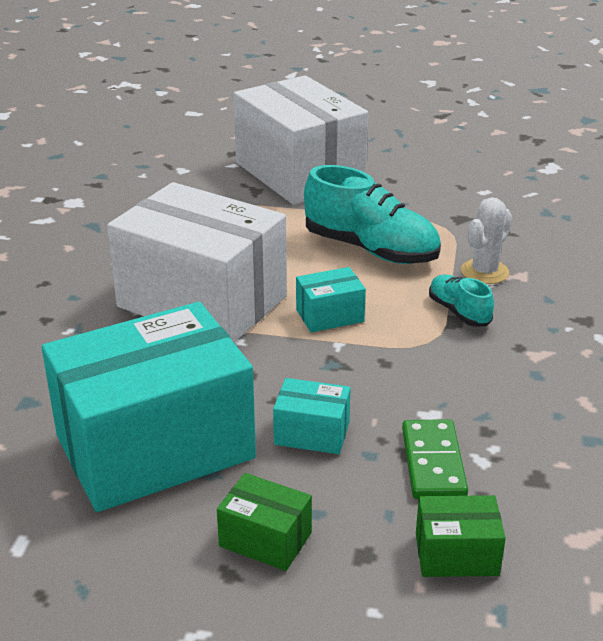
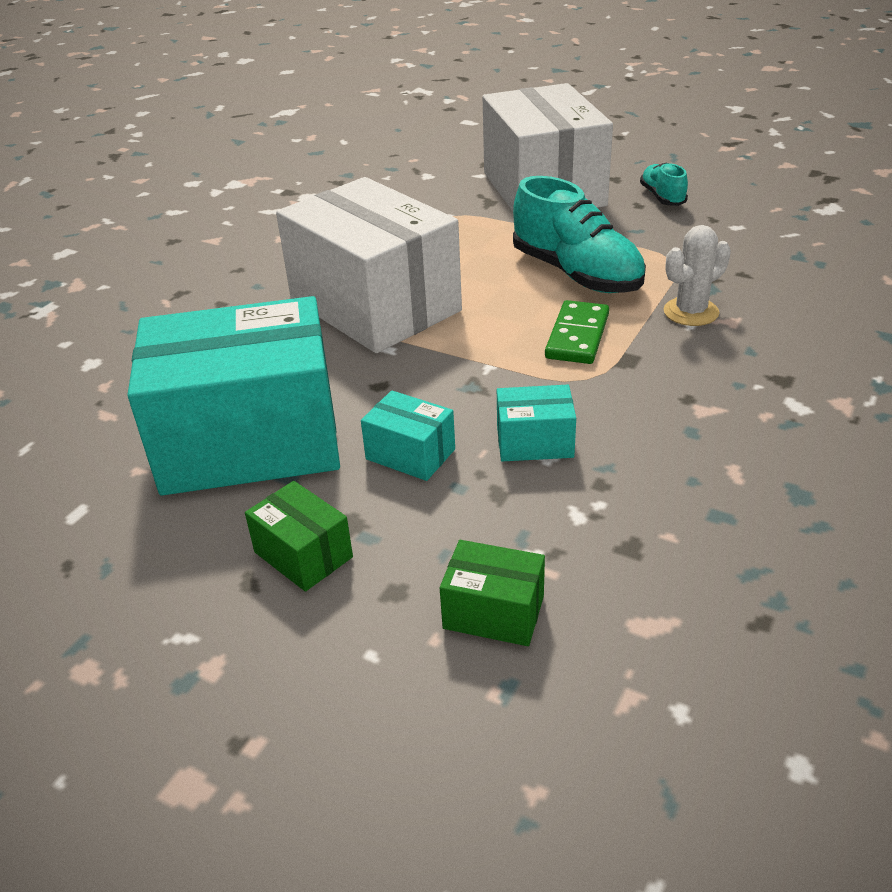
camera: 20 degrees right, 5 degrees up
turquoise box [296,267,366,332] -> turquoise box moved to [497,385,576,461]
green domino [402,419,468,499] -> green domino moved to [545,300,609,364]
turquoise shoe [429,275,494,327] -> turquoise shoe moved to [640,163,688,206]

